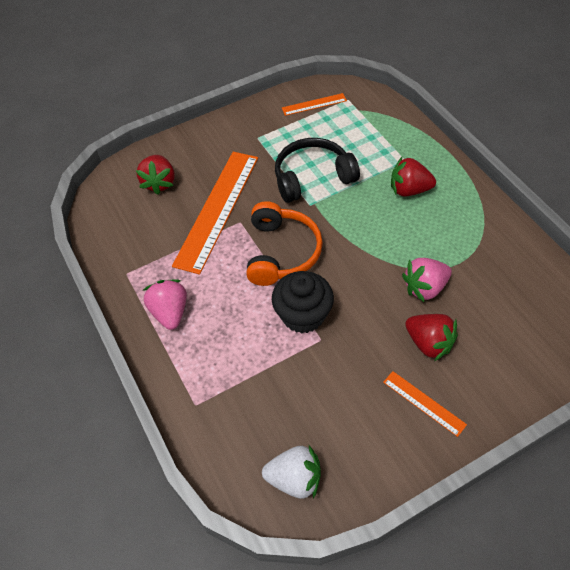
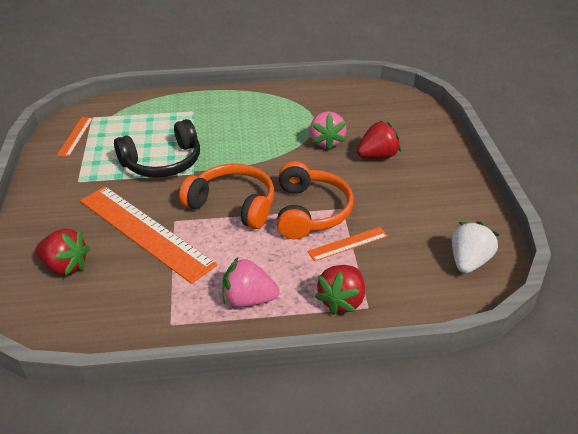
camera: 70 degrees left, 15 degrees down
black cupcake [272,271,334,334] -> orange headphones [277,161,354,239]
black headphones [275,138,360,203] -> black headphones turned 120 degrees counterclockwise [114,119,200,178]
orange ruler [383,371,467,437] -> orange ruler moved to [307,227,388,262]
red strawberry [391,157,436,197] -> red strawberry moved to [315,265,365,315]

